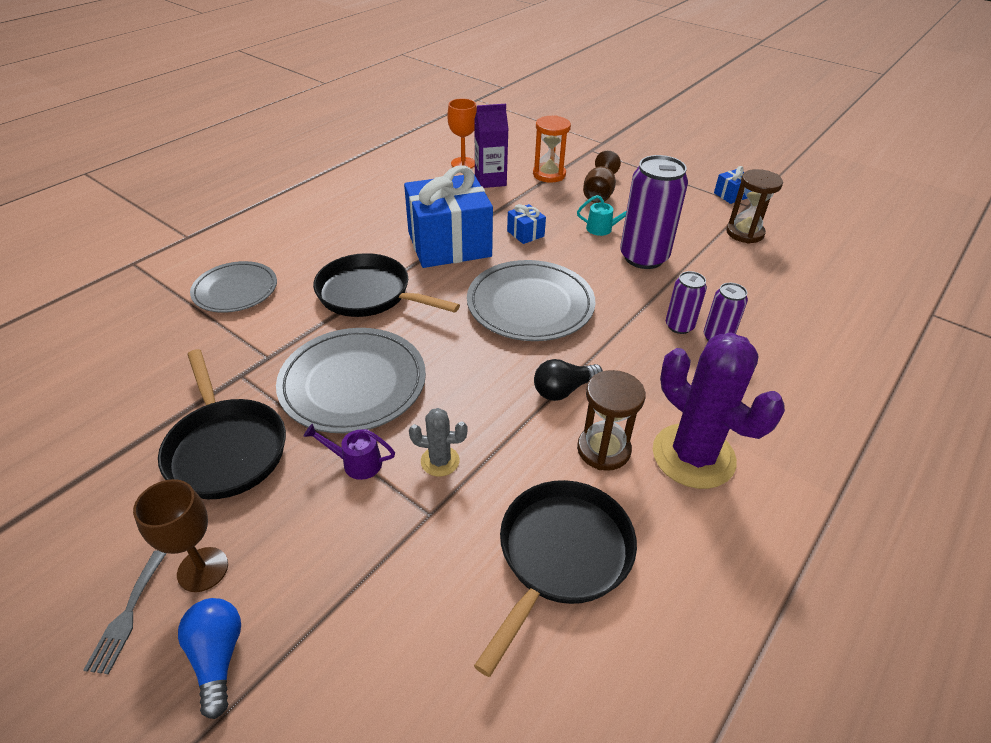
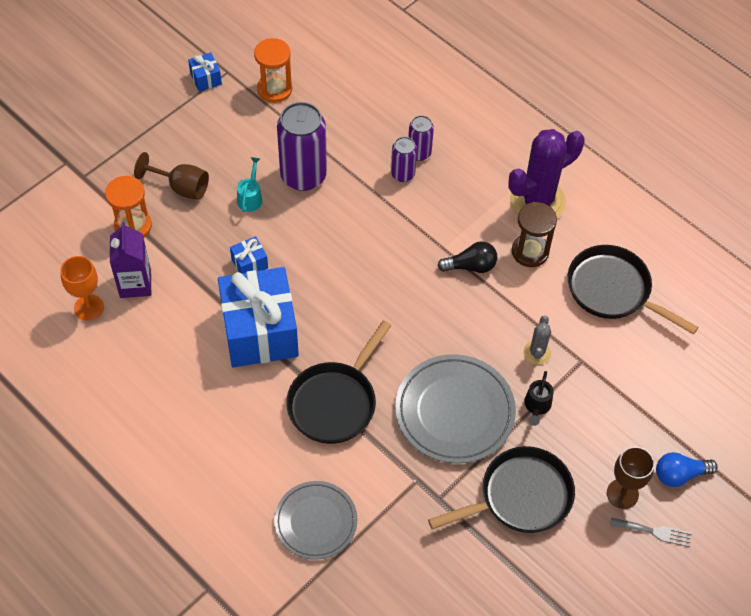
camera: 85 degrees left, 15 degrees up
purple watering can [304,424,395,480] -> black watering can [524,371,554,426]
grey plate [467,260,596,341] -> none
black light bulb [534,359,603,401] -> black light bulb turned 75 degrees counterclockwise [437,241,497,273]
brown hourglass [726,169,783,244] -> orange hourglass [254,38,292,103]

